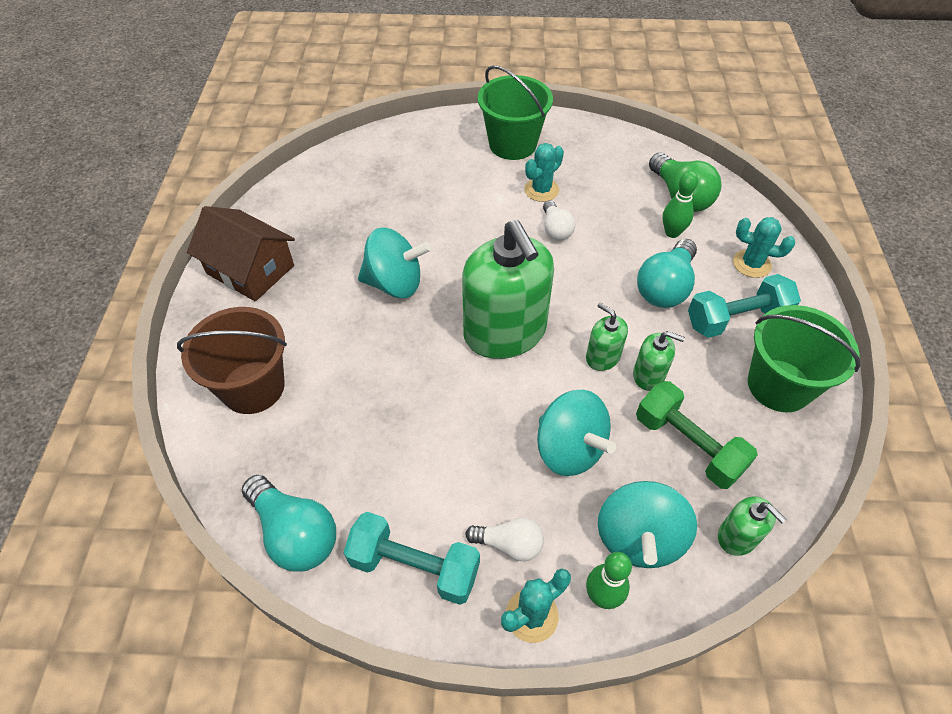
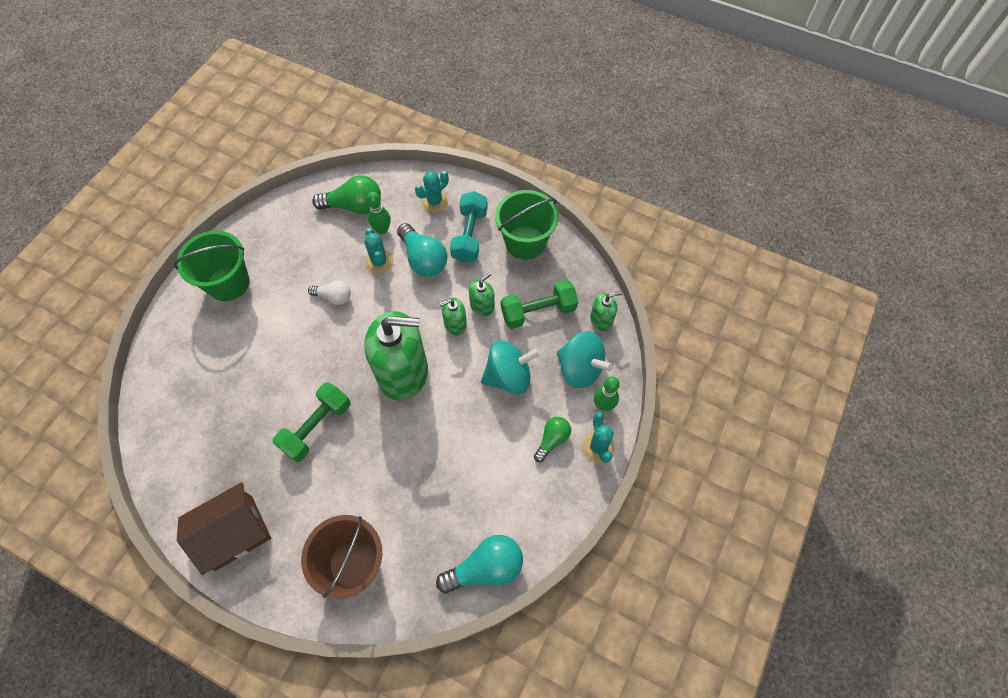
camera: 65 degrees left, 10 degrees up
turquoise dumbbell [344,512,480,605] -> none
turquoise spinning top [358,228,432,298] -> green dumbbell [273,382,351,462]
white light bulb [465,518,544,561] -> green light bulb [534,417,571,462]
turquoise cactus [524,143,564,202] -> turquoise cactus moved to [365,228,394,274]

